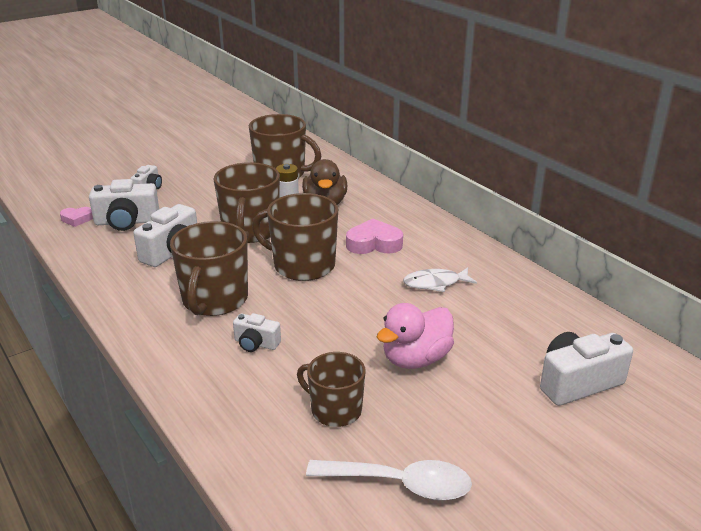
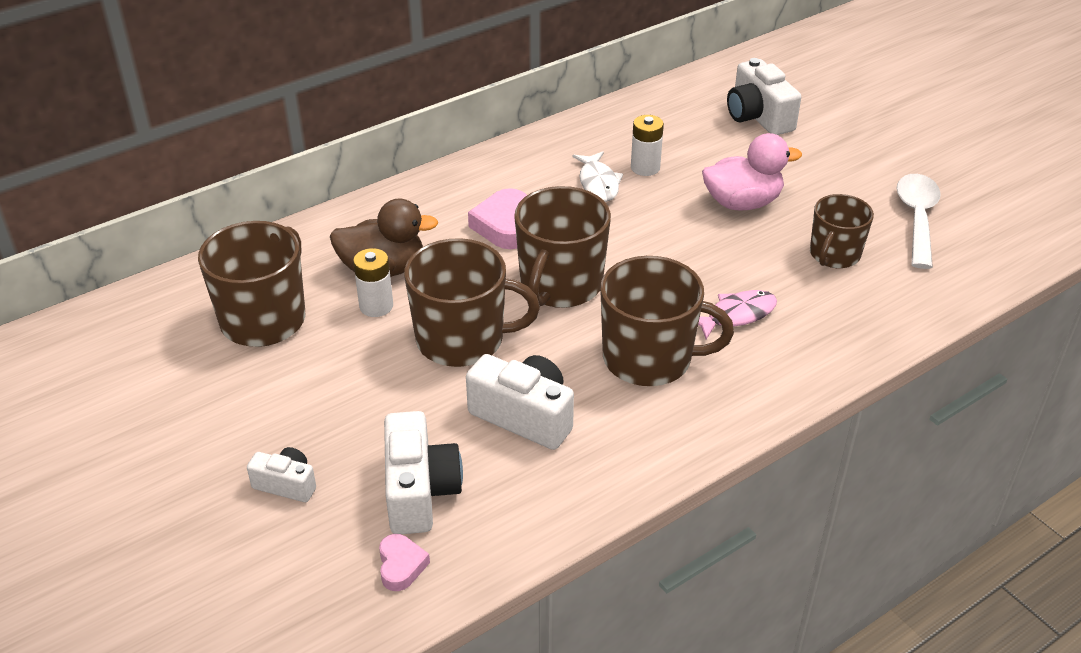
camera: 90 degrees left, 10 degrees up
white camera [233,313,281,352] -> pink fish [698,290,777,339]
pink duck [377,303,454,369] -> pink duck turned 60 degrees counterclockwise [702,133,802,211]
none -> white battery [631,115,664,176]

